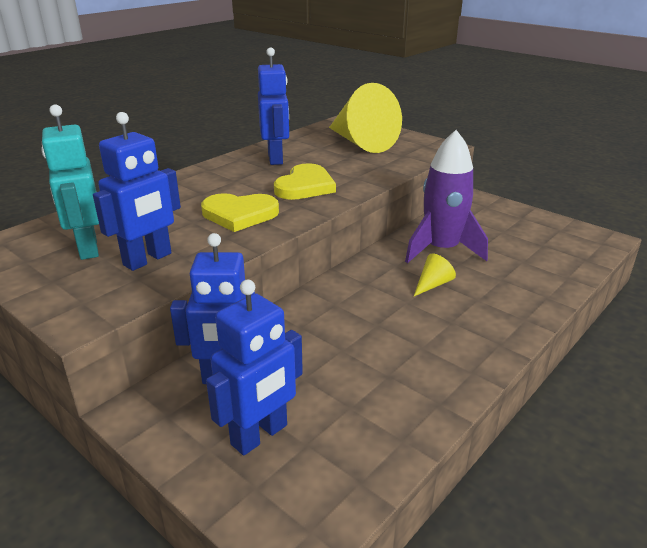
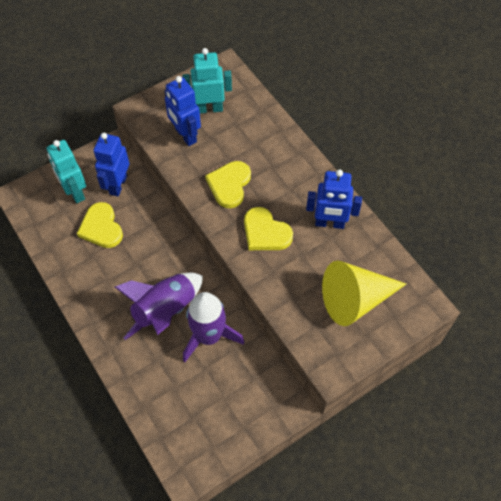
camera: 105 degrees right, 30 degrees up
blue robot [206,280,303,456] -> turquoise robot [46,140,86,203]
yellow cone [414,254,456,296] -> purple rocket [115,273,203,340]
none -> yellow heart [77,202,123,248]

